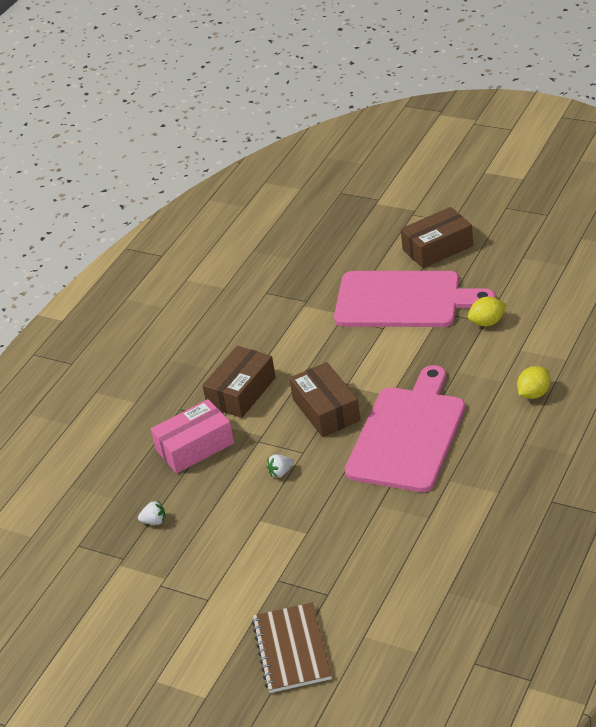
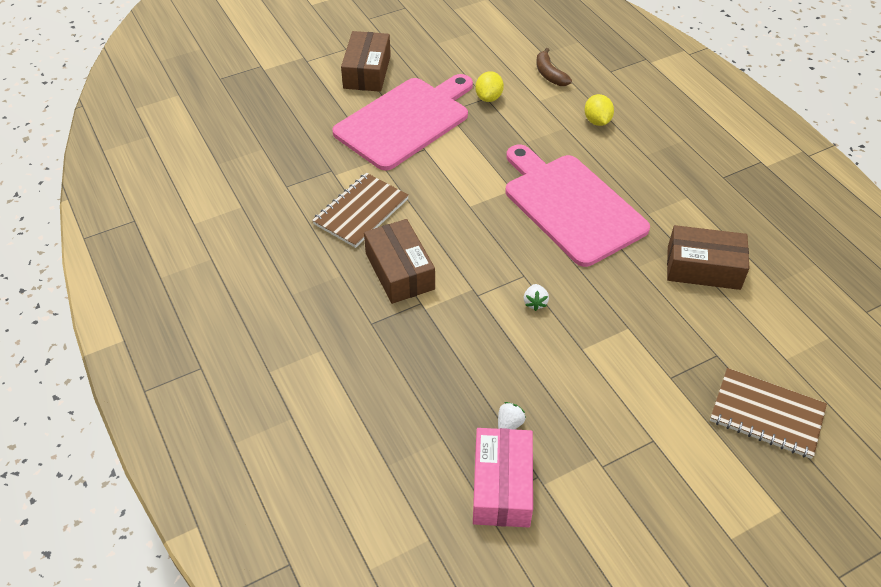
camera: 60 degrees left, 10 degrees up
pink box [151,399,234,473] -> pink box moved to [473,428,533,527]
brown box [289,362,360,437] -> brown box moved to [667,225,750,290]
none -> brown notebook [312,173,409,248]
none -> brown banana [536,48,572,86]

